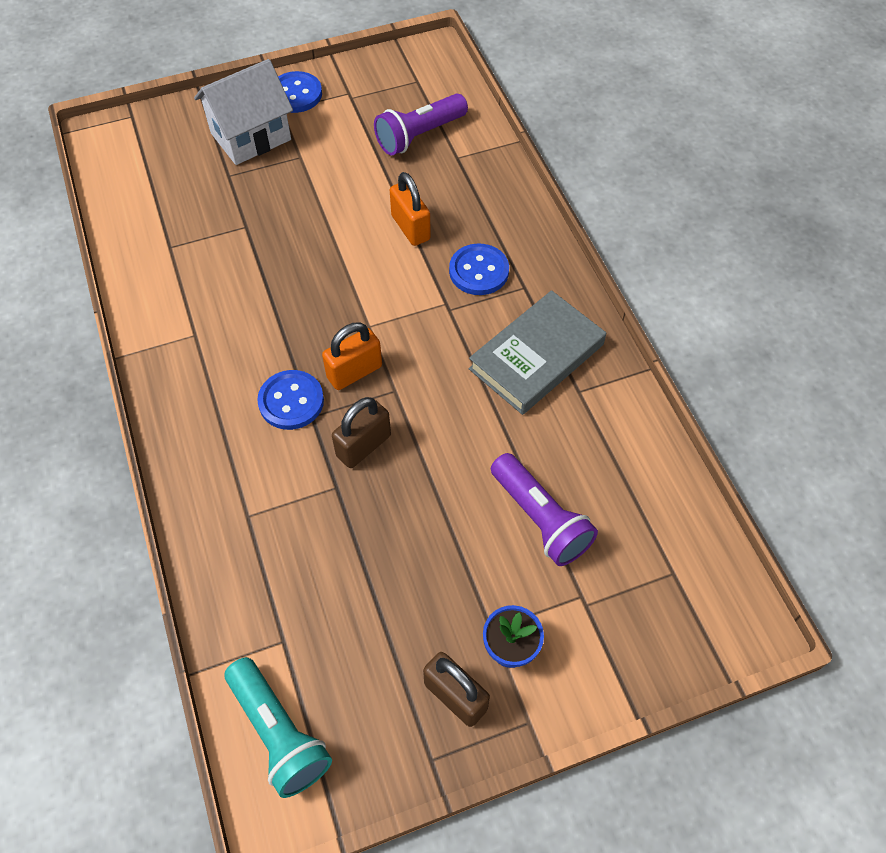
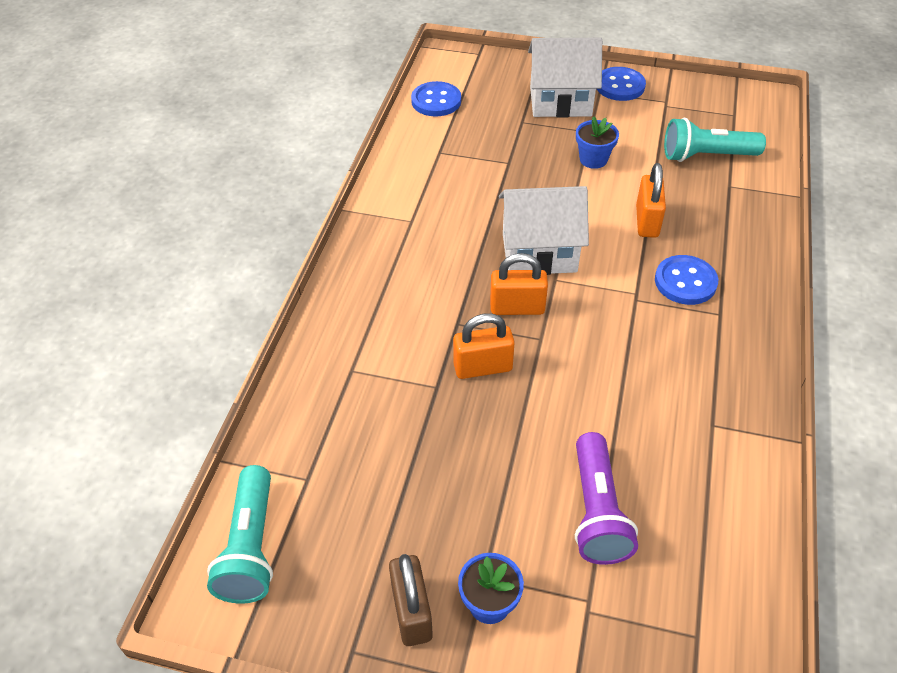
camera: 35 degrees right, 10 degrees down
blue button [257,370,324,430] -> blue button moved to [411,81,461,116]
brown padlock [332,397,391,468] -> orange padlock [453,313,515,379]
purple flashlight [374,94,468,156] -> turquoise flashlight [664,118,766,162]
grey book [469,290,606,415] -> none
none -> white house [499,186,589,275]
none -> blue flower pot [576,116,619,169]

